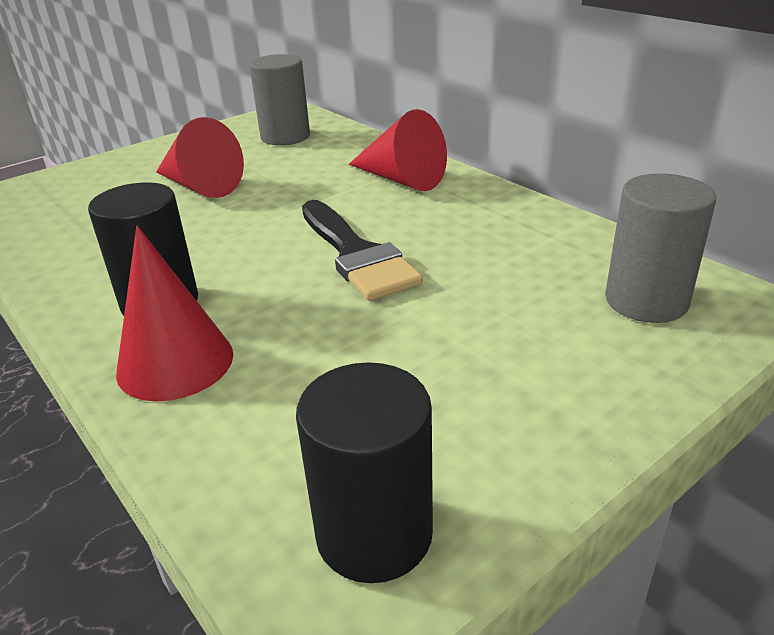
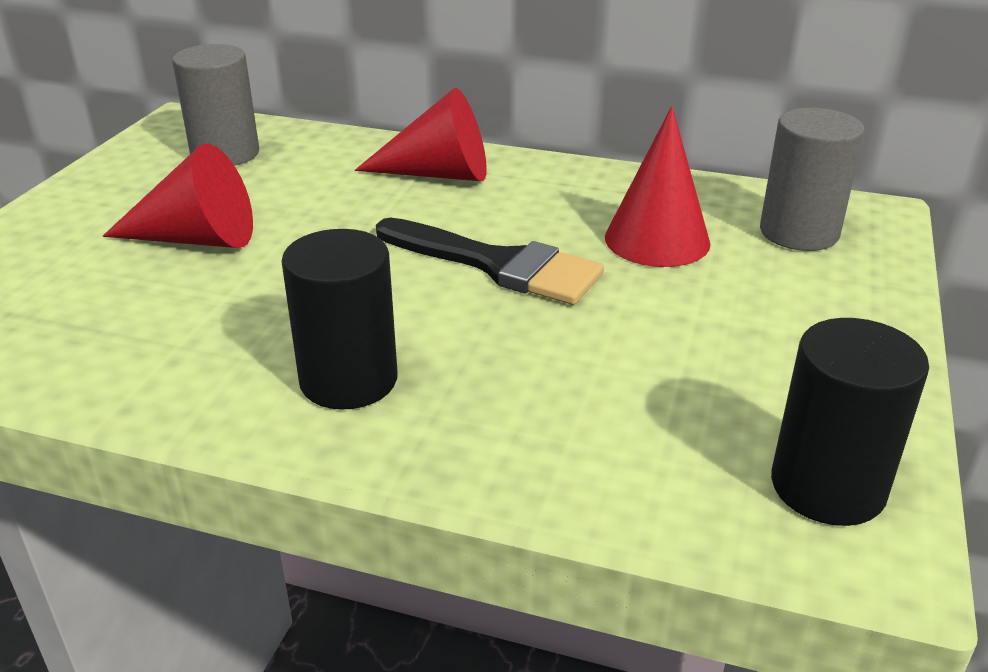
camera: 35 degrees left, 0 degrees up
red cone [116,226,233,401] -> red cone moved to [605,106,711,267]

